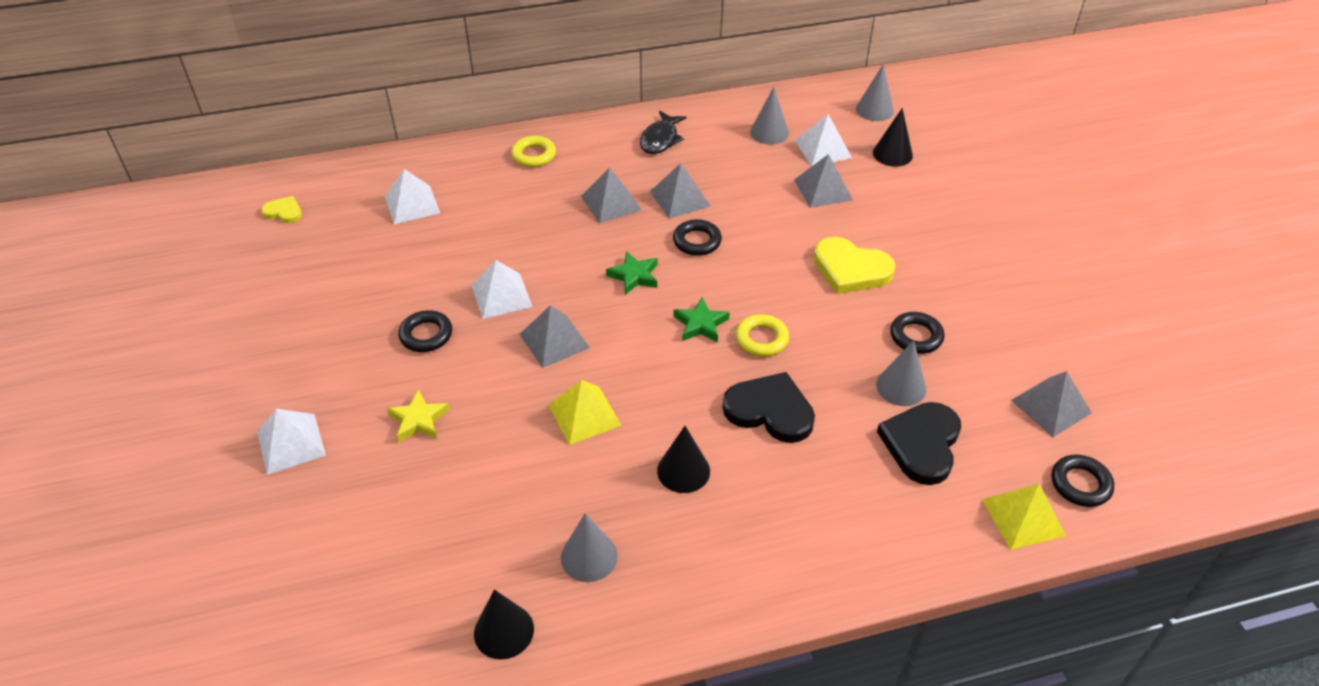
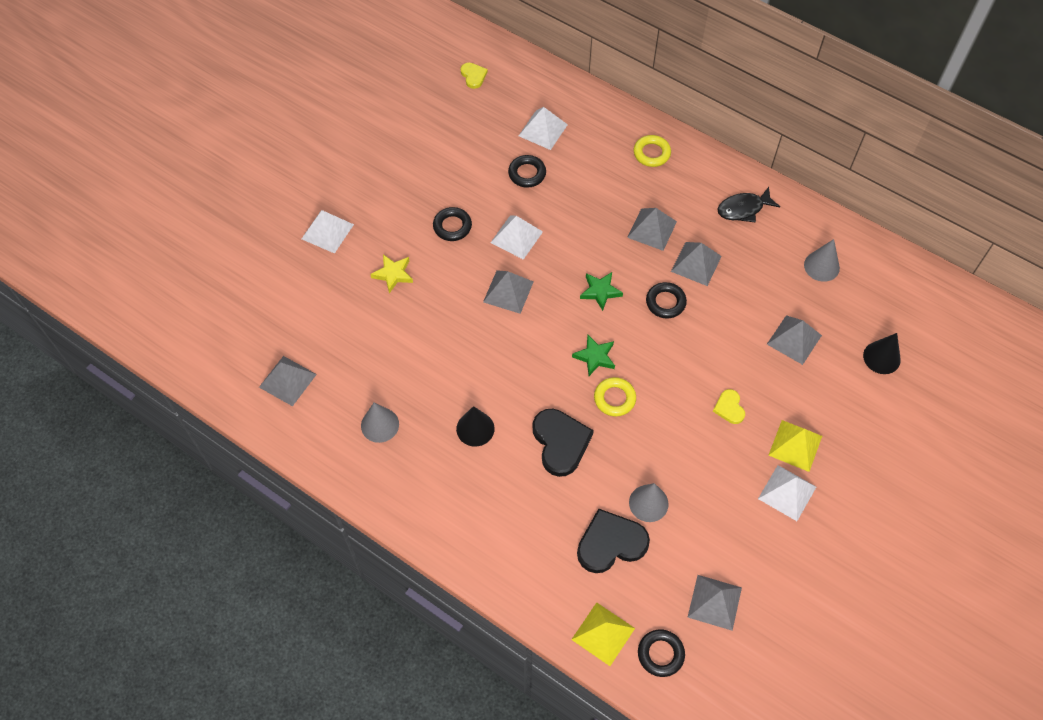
camera: 50 degrees right, 15 degrees up
black cone [474,589,534,659] -> none
yellow pyramid [548,380,622,445] -> yellow pyramid moved to [768,420,822,472]
white pyramid [795,114,852,166] -> white pyramid moved to [758,465,816,521]
yellow heart [814,237,896,294] -> yellow heart [713,389,745,424], size x0.53
grey cone [856,65,894,121] -> none
black ring [890,312,944,354] -> black ring moved to [508,155,546,188]
none -> grey pyramid [259,356,317,406]

